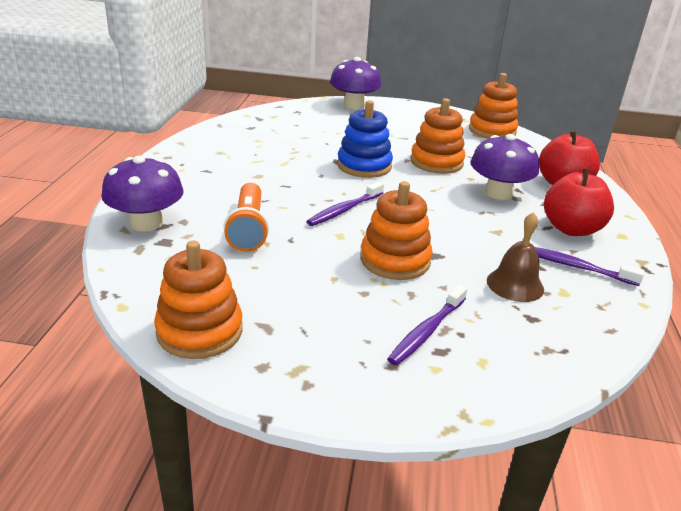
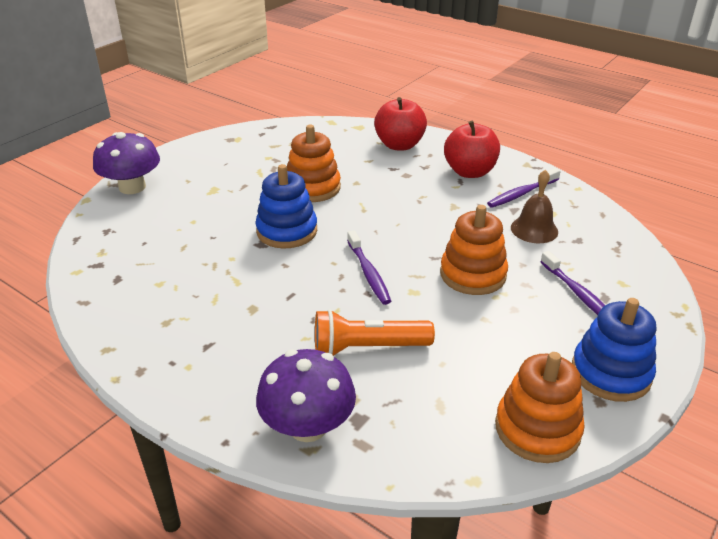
camera: 60 degrees left, 5 degrees up
orange flashlight [223,183,269,252] -> orange flashlight turned 150 degrees clockwise [315,309,435,356]
orange stacking toy [469,73,518,139] -> none
purple mushroom [470,134,539,200] -> none
none -> blue stacking toy [572,298,656,402]

